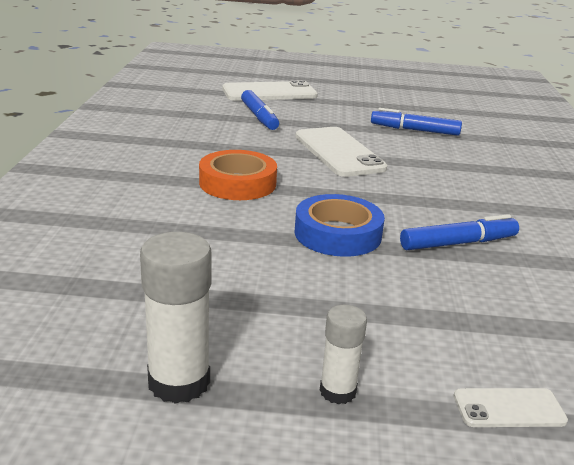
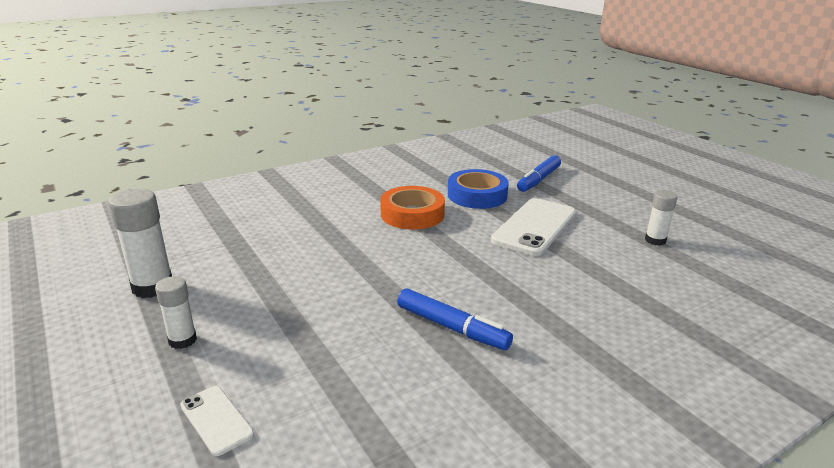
camera: 55 degrees right, 0 degrees up
white phone [222,80,318,101] -> none
blue tape [294,194,385,257] -> blue tape moved to [448,169,509,209]
blue marker [371,108,462,136] -> white glue stick [645,190,678,246]

